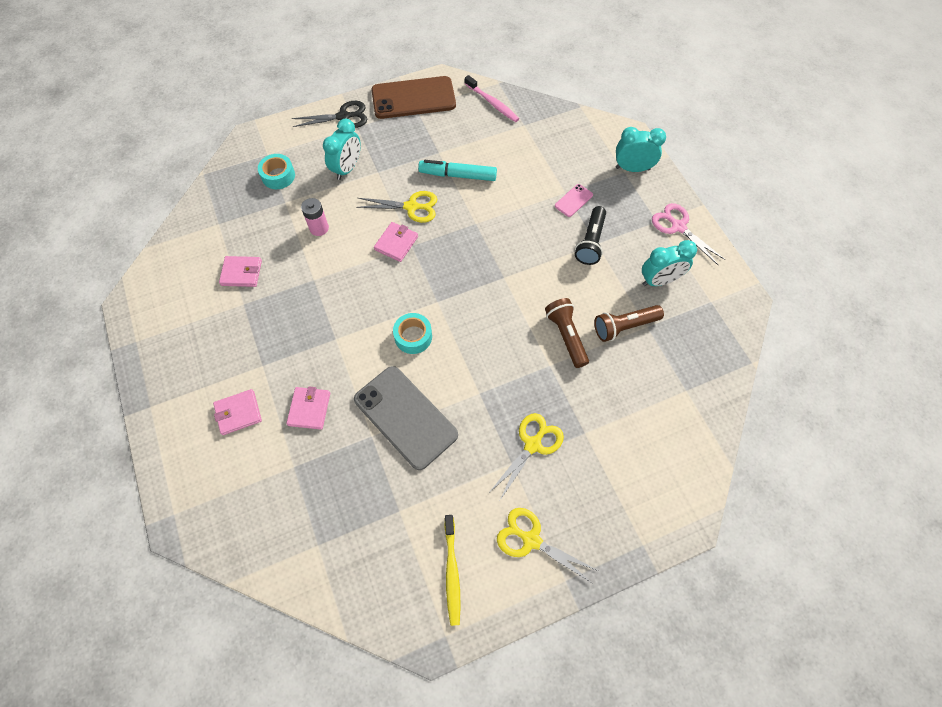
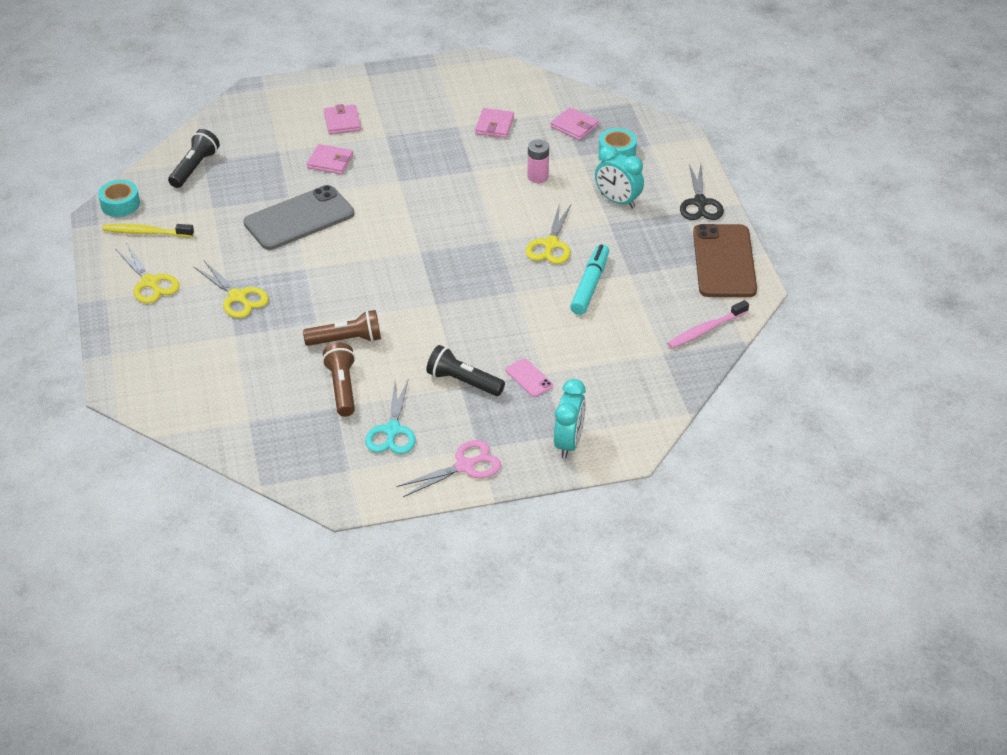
camera: 100 degrees right, 20 degrees down
pink wallet [374,222,418,262] -> pink wallet moved to [551,107,599,140]
turquoise tape [393,313,432,354] -> turquoise tape moved to [98,180,140,217]
yellow scissors [497,508,598,583] -> yellow scissors turned 105 degrees clockwise [116,243,179,304]
turquoise clock [642,240,697,286] -> turquoise scissors [365,378,416,454]
none -> black flashlight [168,129,220,188]

